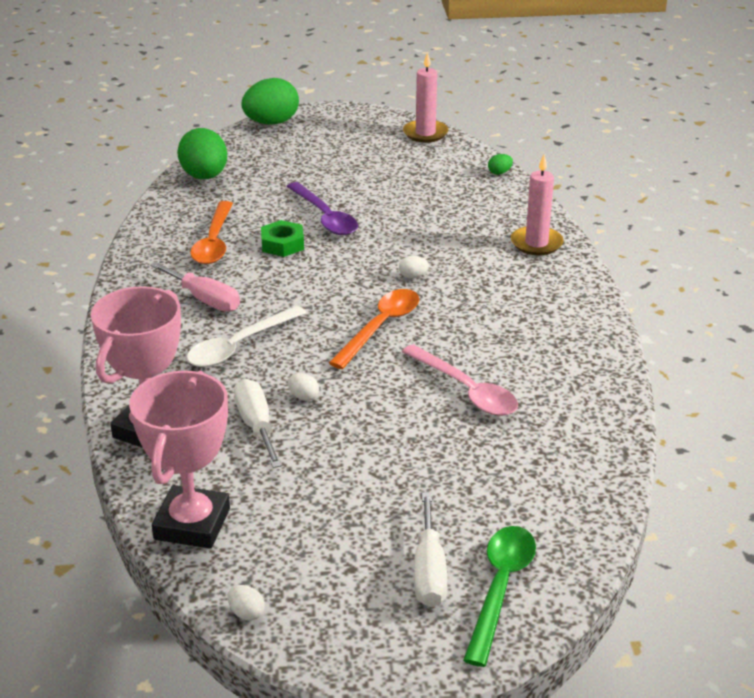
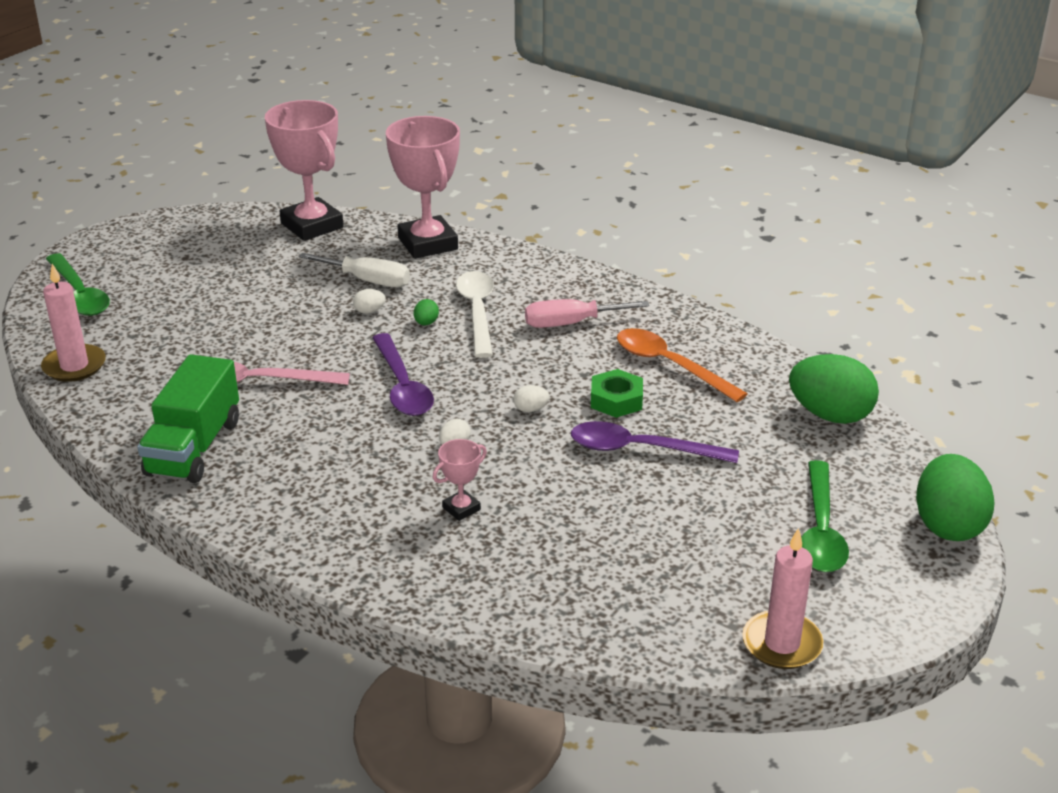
camera: 130 degrees right, 0 degrees up
white egg [228,585,265,621] -> white egg moved to [513,385,549,412]
orange spoon [329,289,419,369] -> purple spoon [372,333,434,416]
white screwdriver [414,492,448,607] -> none
green egg [488,154,513,175] -> green egg moved to [414,299,439,325]
pink candle [511,155,564,255] -> pink candle moved to [41,264,106,382]
none -> green truck [137,354,239,483]
none -> pink trophy [433,439,487,521]
none -> green spoon [801,460,849,572]

